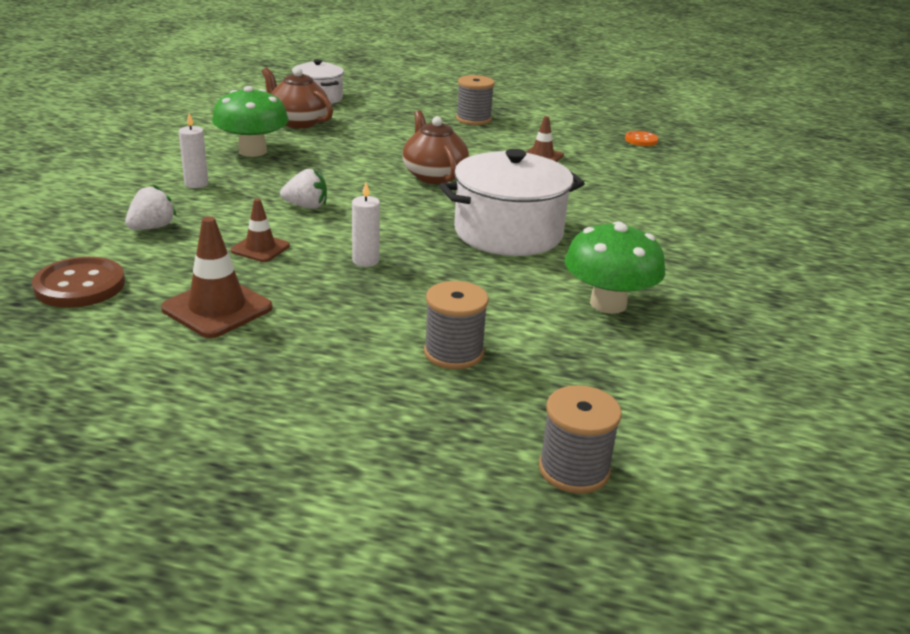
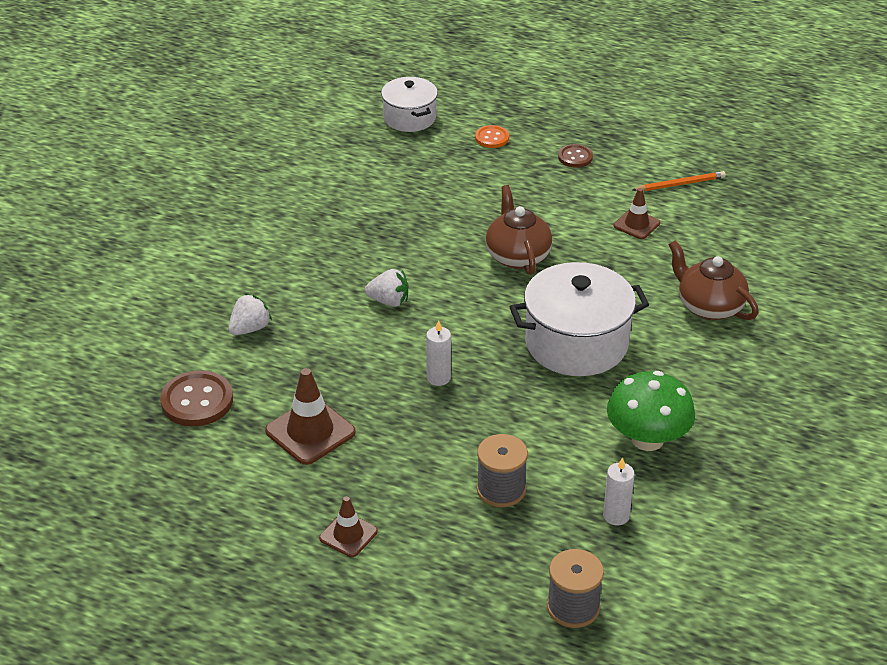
camera: 10 degrees right, 10 degrees up
white candle [179,113,209,188] -> white candle moved to [603,457,635,526]
green mushroom [212,86,289,157] -> none
brown traffic cone [231,198,290,262] -> brown traffic cone moved to [319,496,378,557]
brown teapot [262,67,333,128] -> brown teapot moved to [669,240,759,320]
grey spool [456,75,495,125] -> brown button [558,144,593,168]
orange button [625,131,658,146] -> orange button moved to [475,125,509,148]
none -> orange pencil [632,171,726,191]

